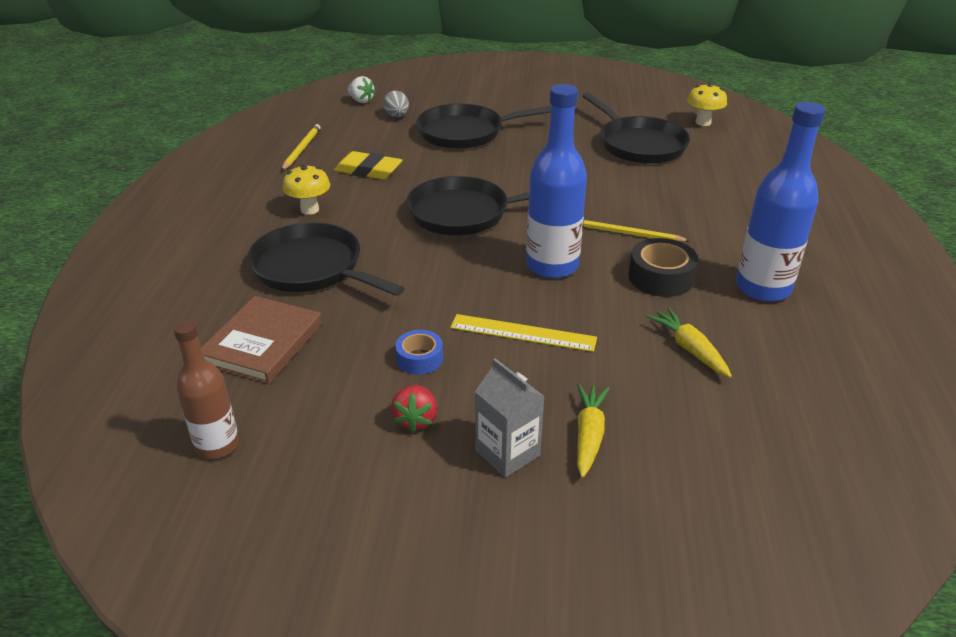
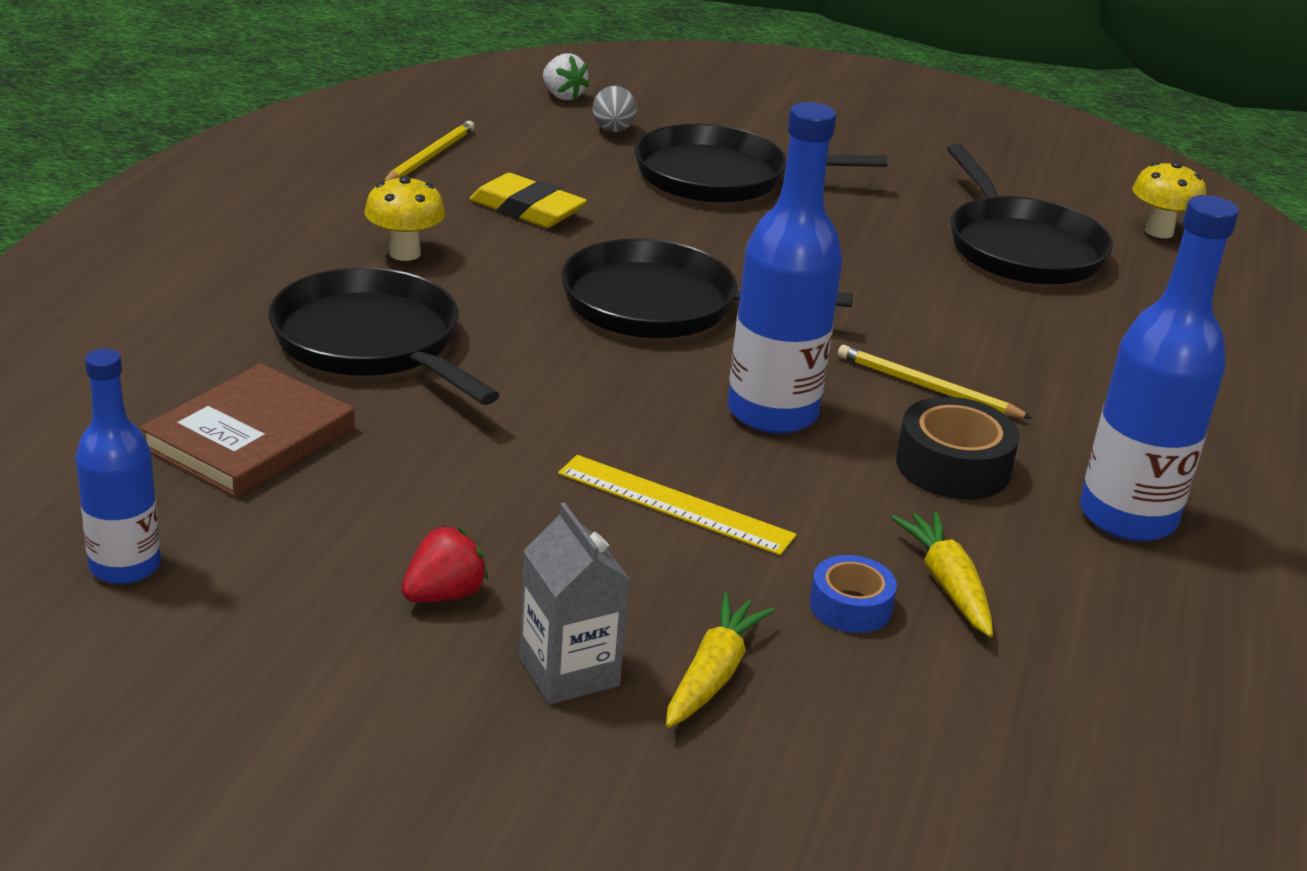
camera: 10 degrees right, 5 degrees down
brown bottle [173,320,239,459] -> blue bottle [76,349,161,584]
red strawberry [391,385,437,432] -> red strawberry turned 150 degrees counterclockwise [401,525,488,603]
blue tape [395,330,443,375] -> blue tape moved to [810,555,897,633]

